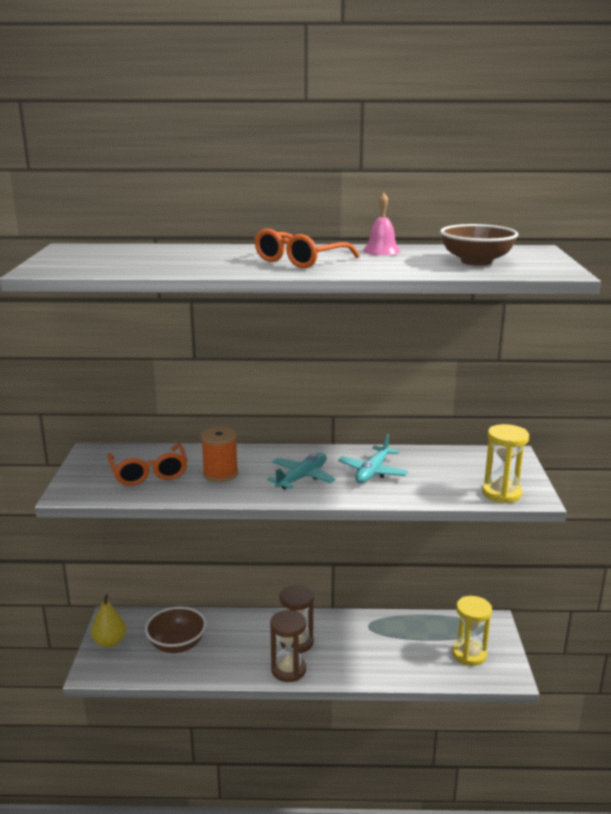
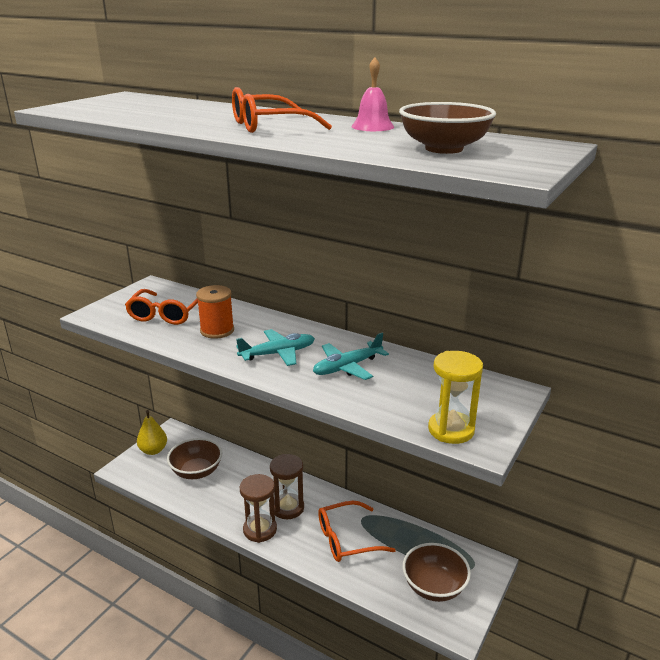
camera: 30 degrees right, 5 degrees up
yellow hourglass [452,596,492,666] -> brown bowl [402,543,471,602]
none -> orange glasses [318,501,396,562]

